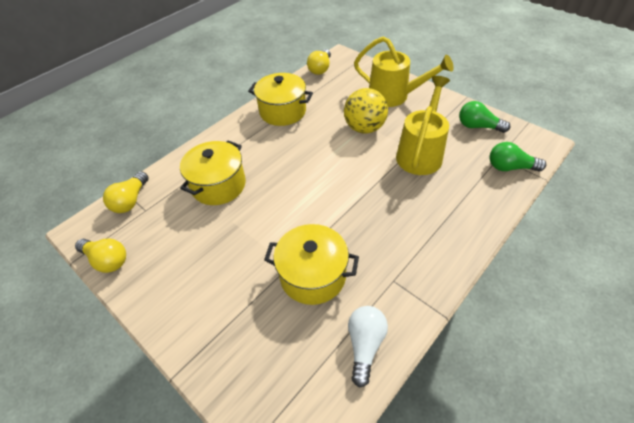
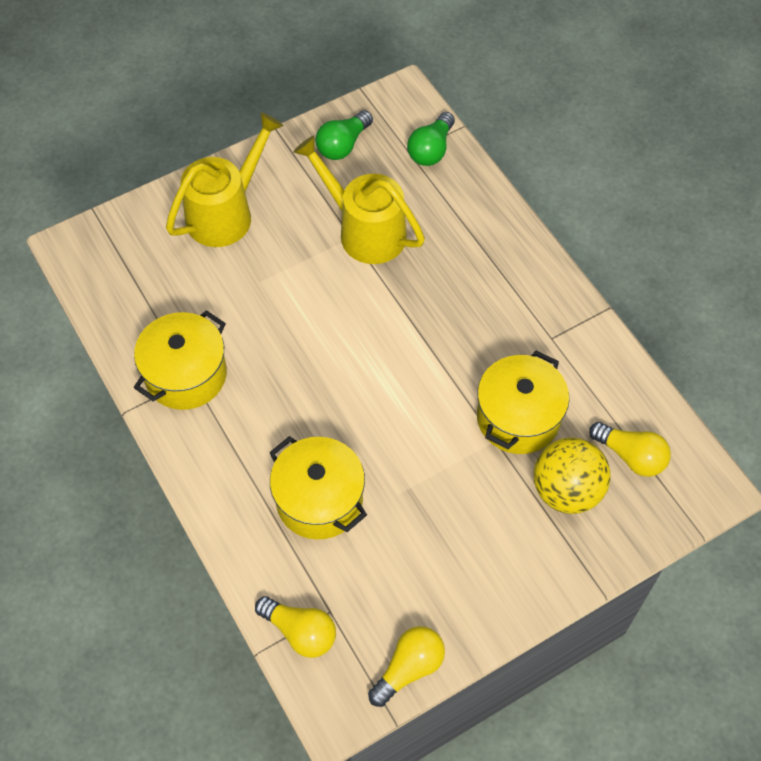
camera: 75 degrees left, 10 degrees up
yellow light bulb [307,49,331,75] -> yellow light bulb moved to [589,422,671,477]
yellow ball [344,88,388,134] -> yellow ball moved to [534,437,611,514]
white light bulb [348,306,388,388] -> none

